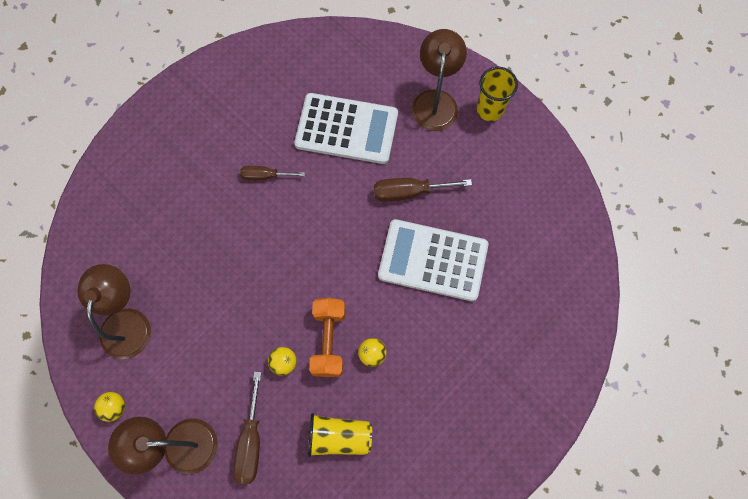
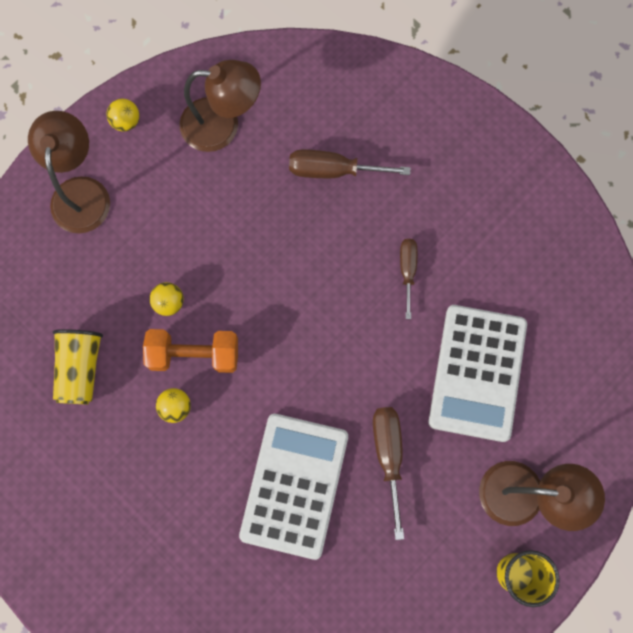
camera: 90 degrees right, 5 degrees up
brown screwdriver [233,371,261,484] -> brown screwdriver moved to [289,149,411,178]

